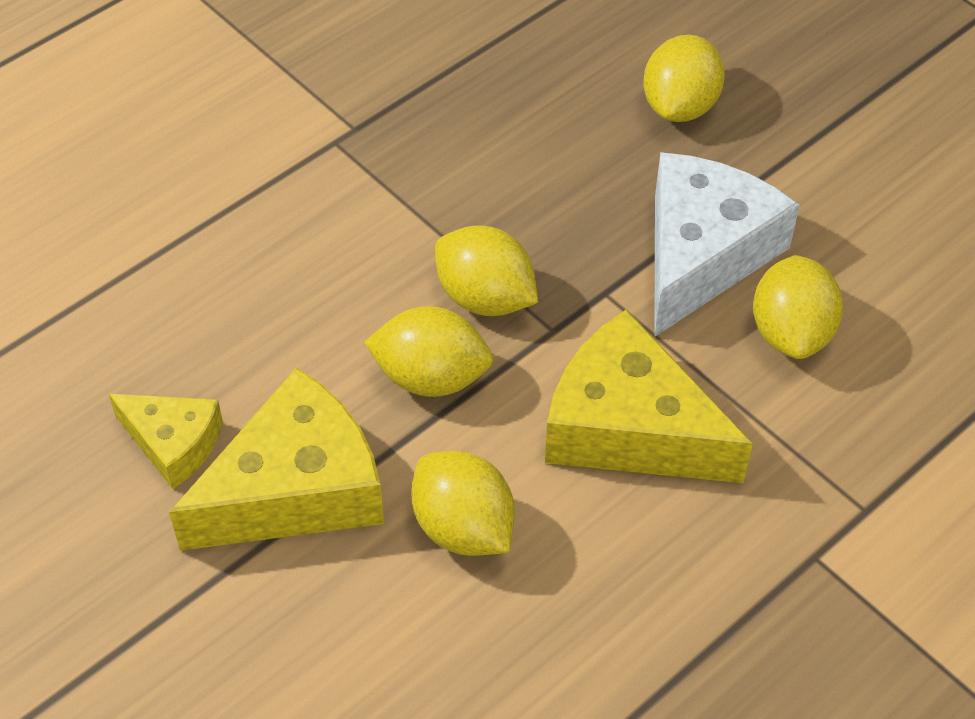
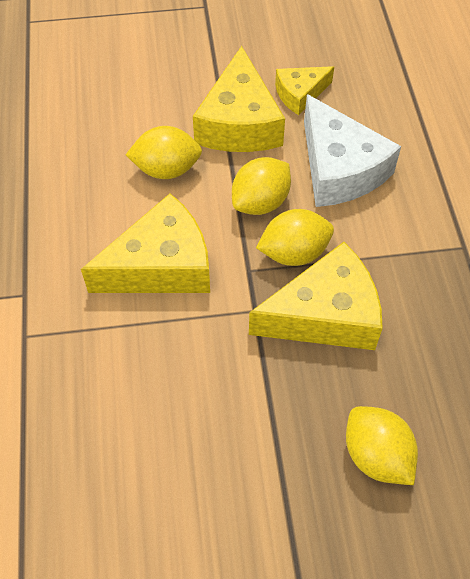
camera: 125 degrees right, 5 degrees up
white cheese [654,152,800,337] -> white cheese moved to [304,94,401,207]
yellow lemon [753,255,843,359] -> none
none -> yellow cheese [249,242,383,350]

